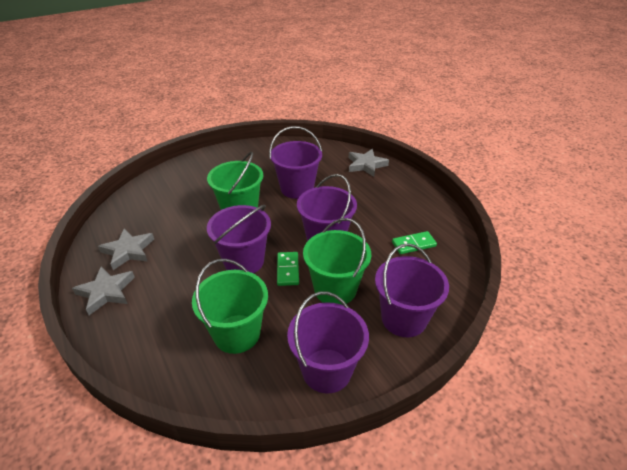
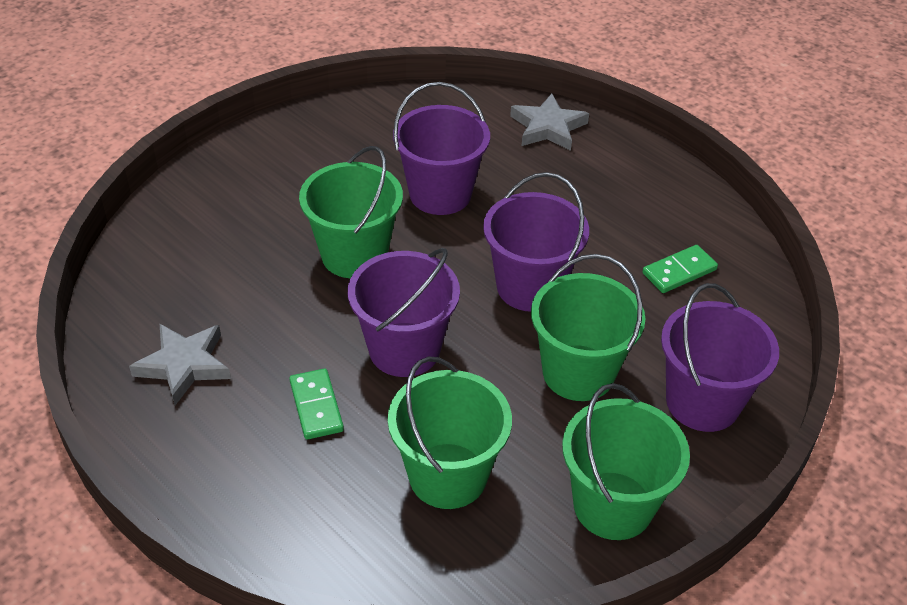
camera: 15 degrees left, 5 degrees up
grey star [72,266,135,315] -> none
green domino [277,252,299,286] -> green domino moved to [290,368,344,440]
purple bucket [287,292,369,393] -> green bucket [562,383,690,540]

